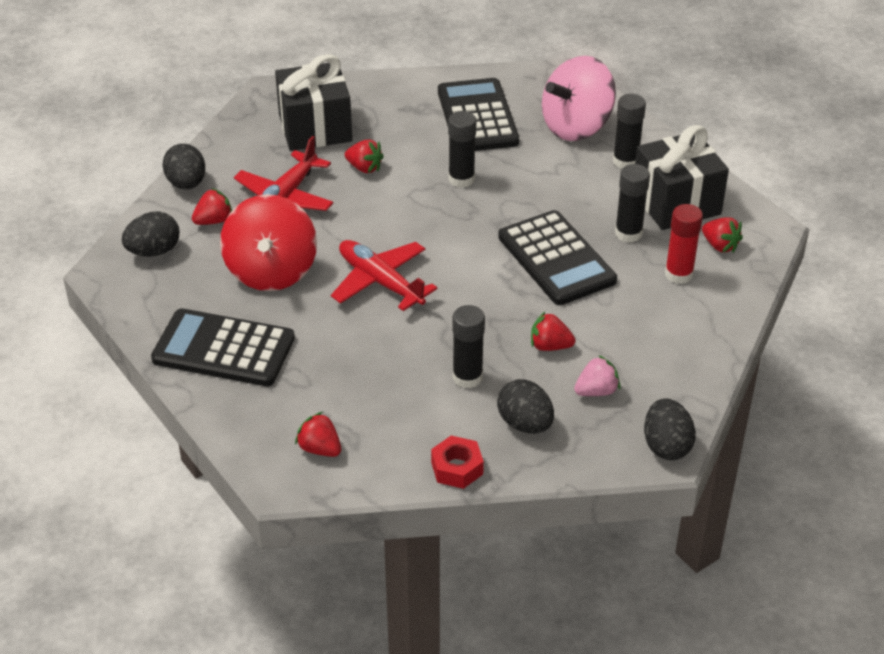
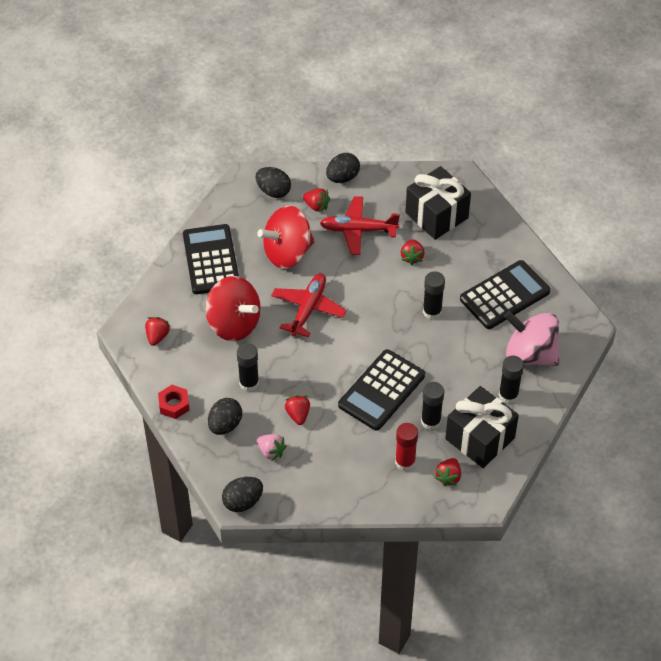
camera: 65 degrees right, 10 degrees up
none -> red spinning top [205,276,261,341]

